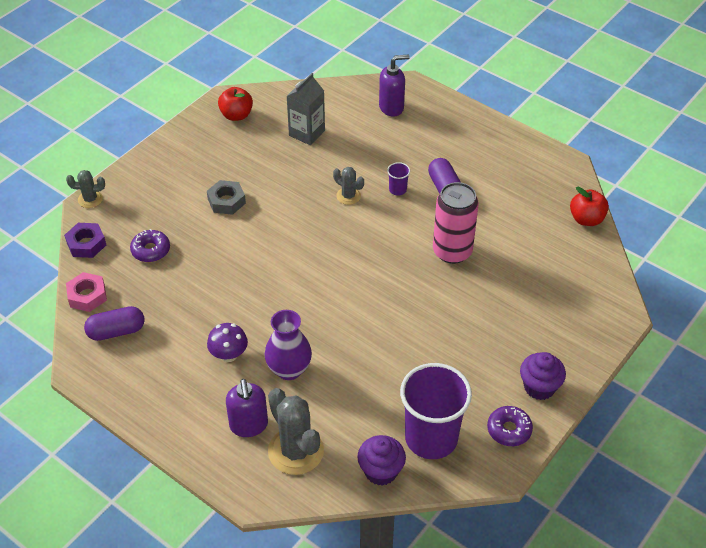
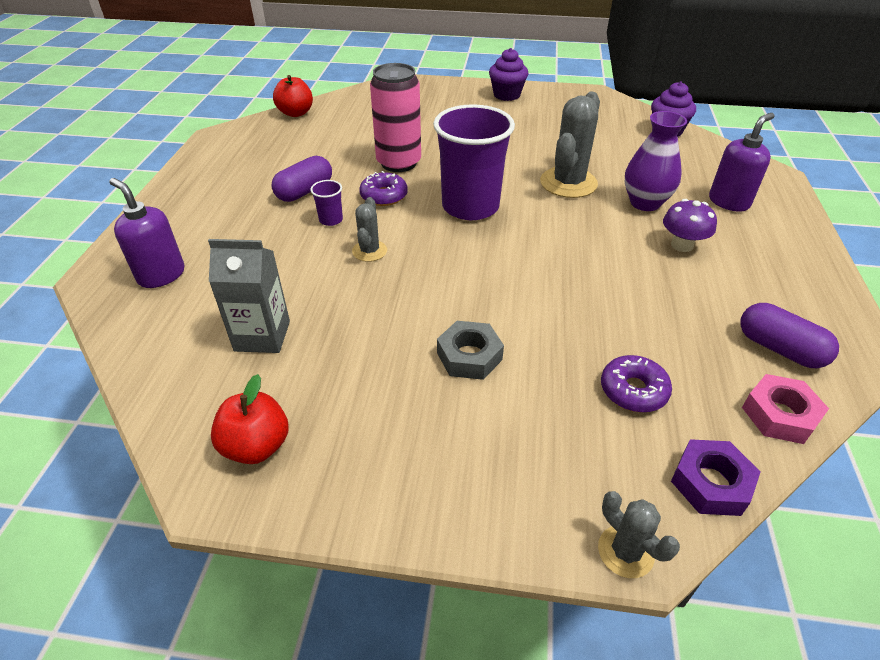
camera: 120 degrees left, 5 degrees down
grey cactus [268,388,324,475] -> grey cactus moved to [540,92,600,198]
purple cup [400,363,472,459] -> purple cup moved to [433,104,515,220]
purple donut [487,406,533,446] -> purple donut moved to [359,171,408,206]

